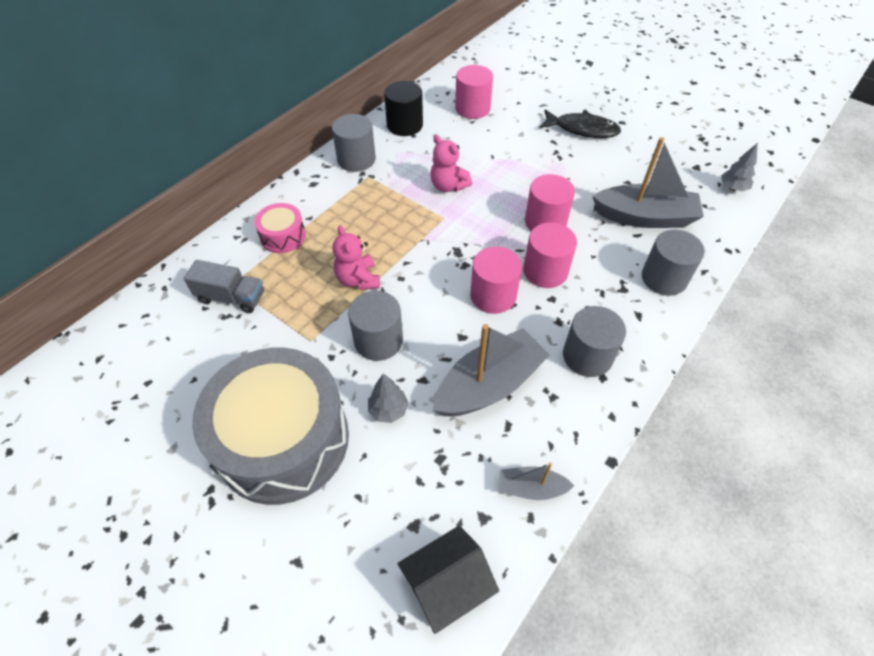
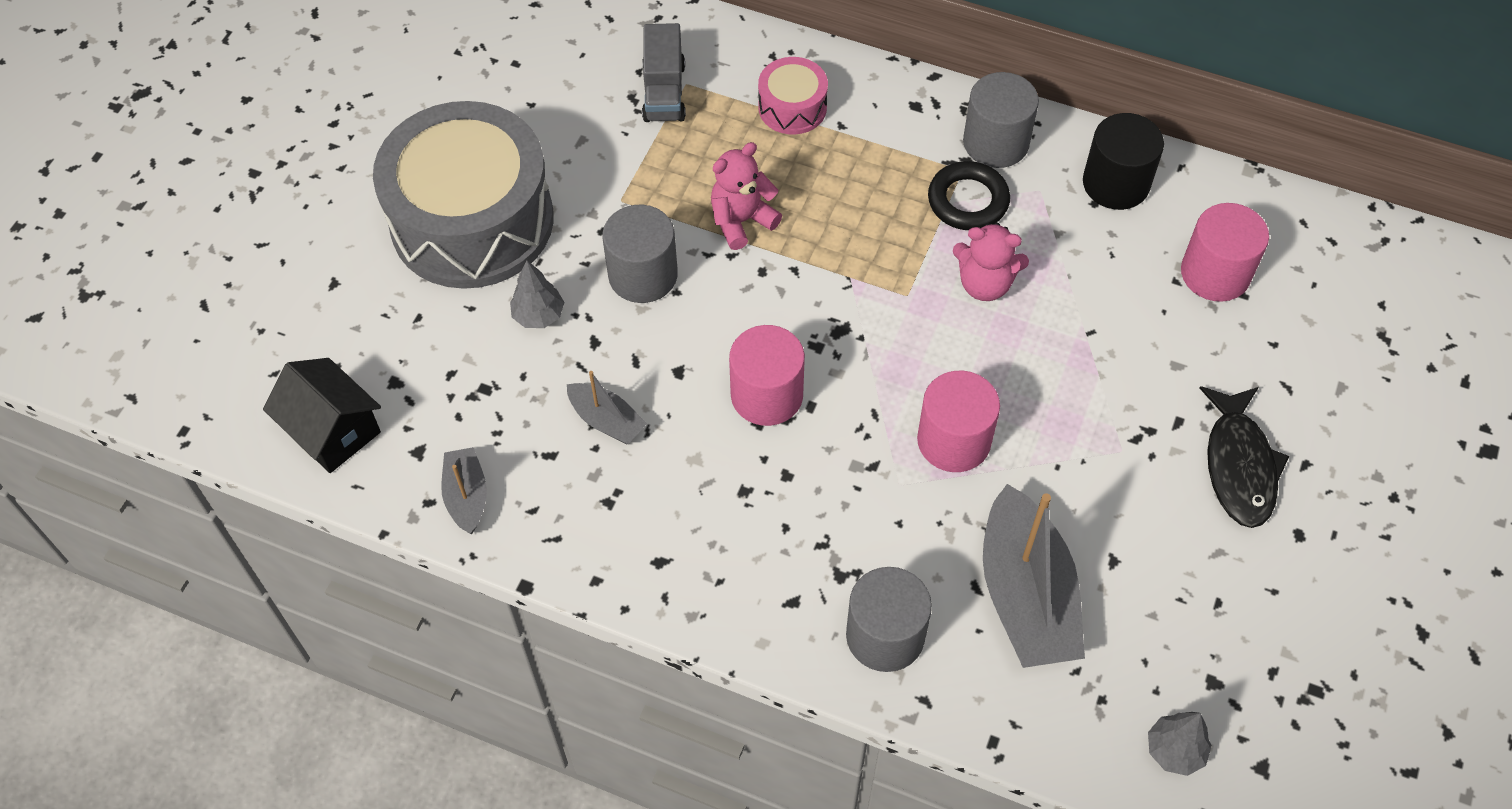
camera: 75 degrees right, 5 degrees up
pink teddy bear [430,135,472,192] -> pink teddy bear turned 105 degrees counterclockwise [953,223,1029,301]
grey boat [433,324,550,416] -> grey boat [567,371,647,445], size x0.51
pink cylinder [523,222,577,288] -> none
grey cylinder [563,306,626,377] -> none
none -> black ring [928,161,1010,230]

